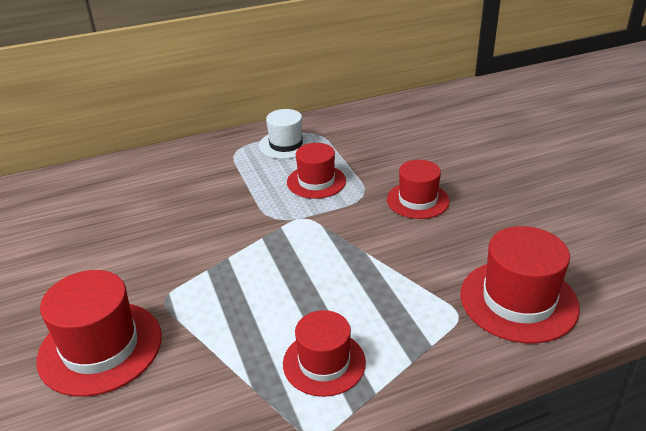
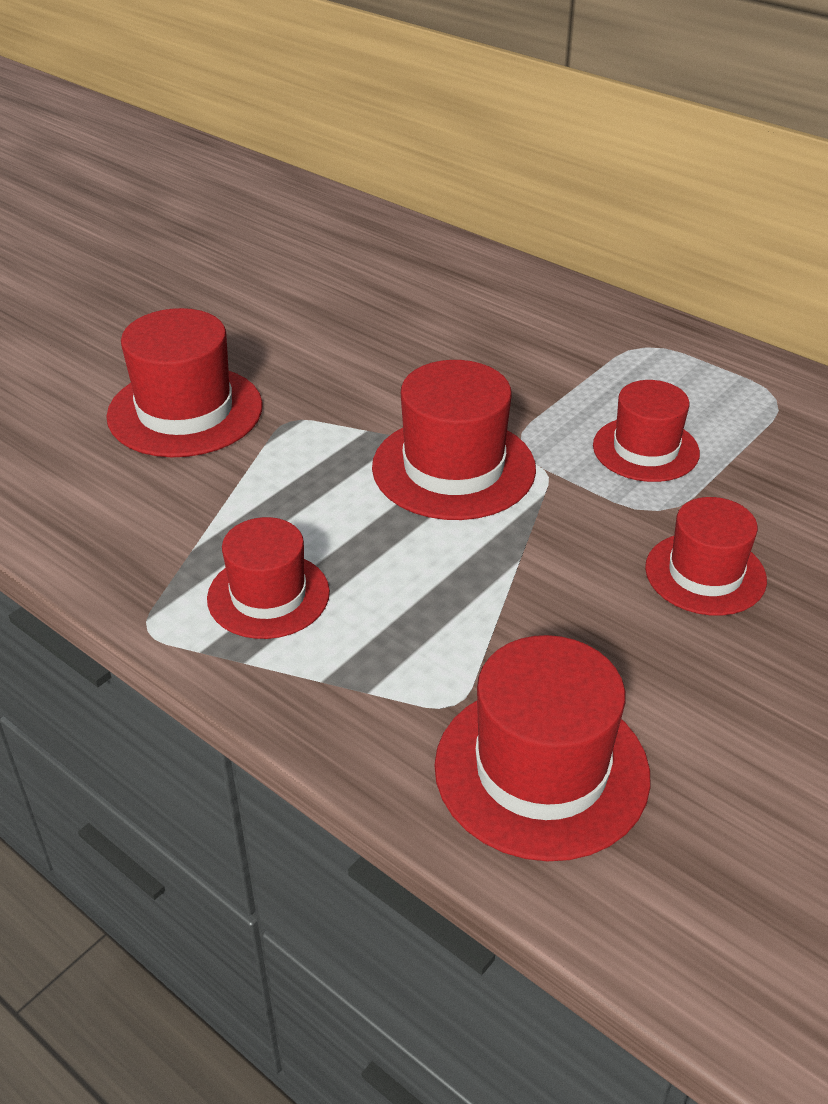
camera: 60 degrees right, 5 degrees up
white hat [259,109,313,159] -> none
none -> red hat [372,360,536,520]

